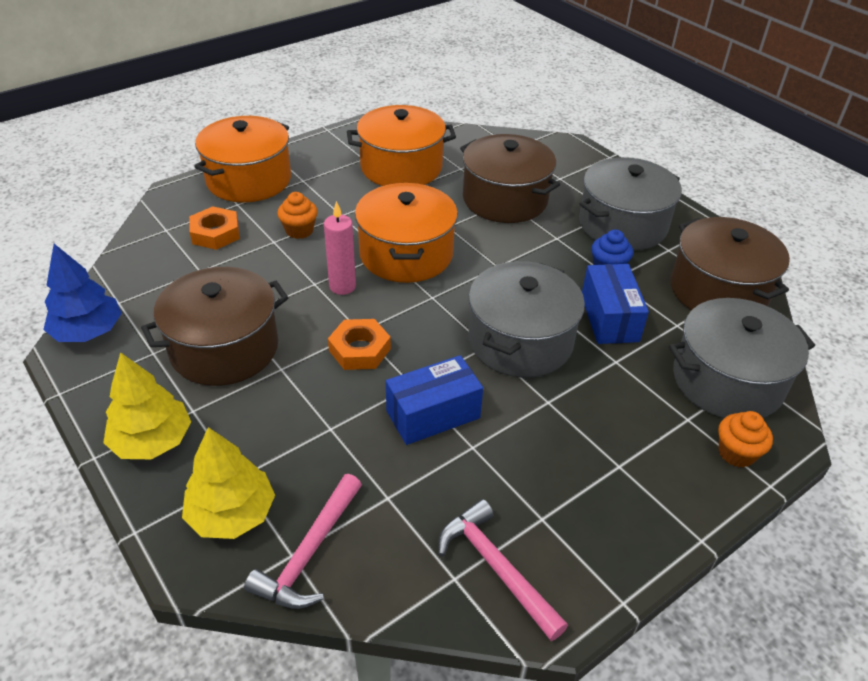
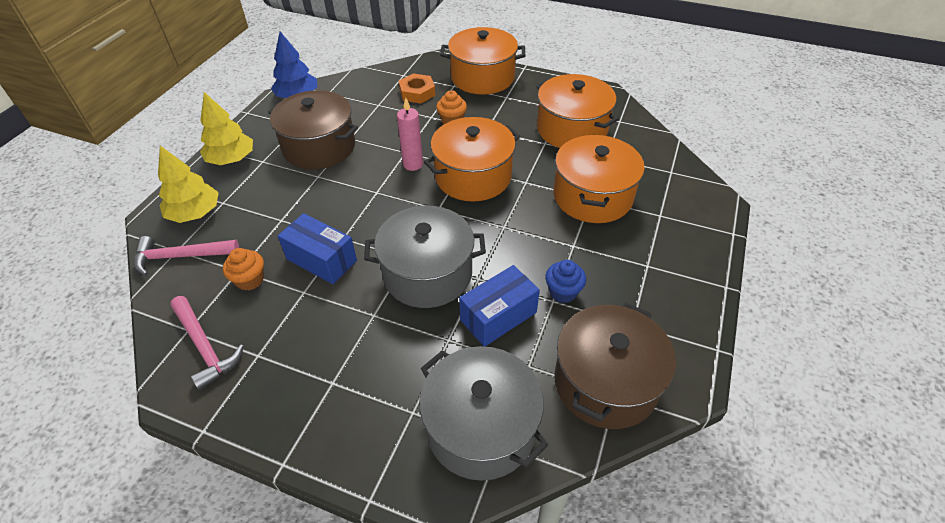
camera: 60 degrees right, 5 degrees up
orange nut [328,319,391,370] -> none
pink hammer [438,499,568,641] -> pink hammer turned 120 degrees clockwise [170,296,244,390]
brown pot [460,134,560,223] -> orange pot [553,135,645,223]
grey pot [579,157,682,251] -> none
orange cupcake [718,411,773,468] -> orange cupcake moved to [223,248,264,291]

